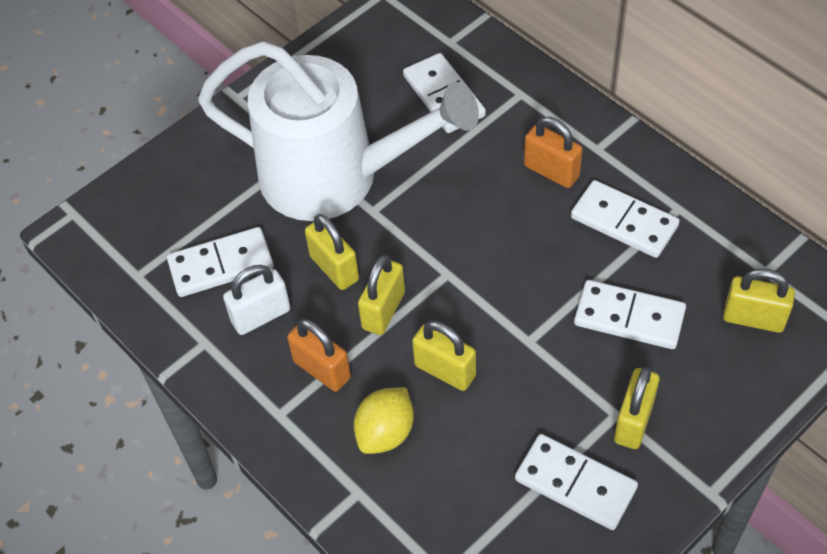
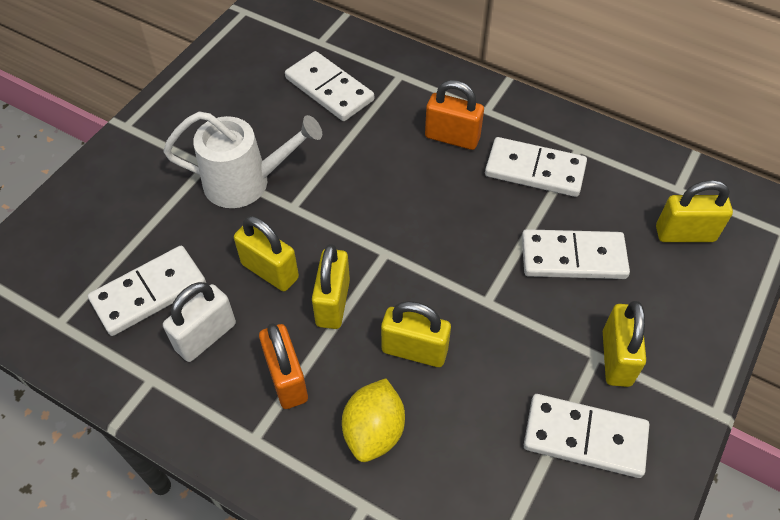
camera: 20 degrees left, 0 degrees up
white watering can [198,41,479,221] -> white watering can [163,111,322,208], size x0.55
orange padlock [287,319,351,392] -> orange padlock turned 45 degrees clockwise [259,323,308,409]

